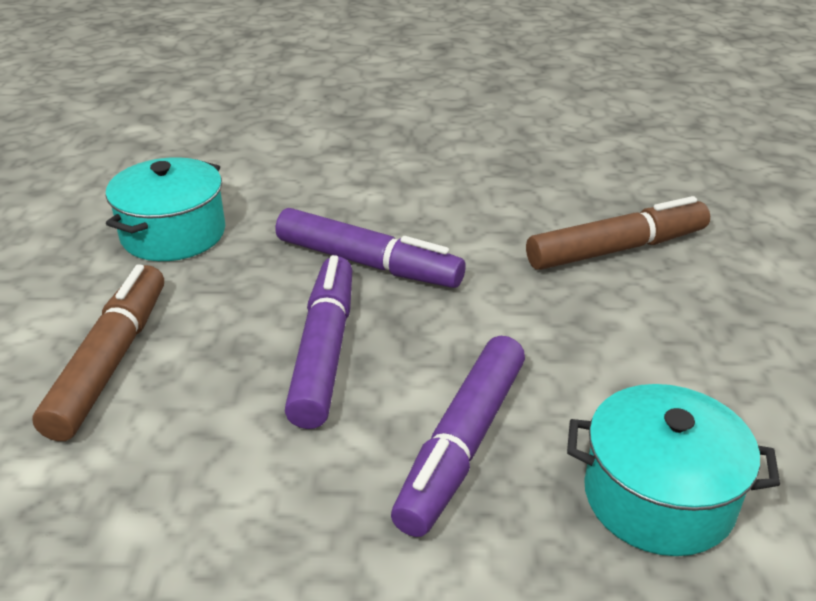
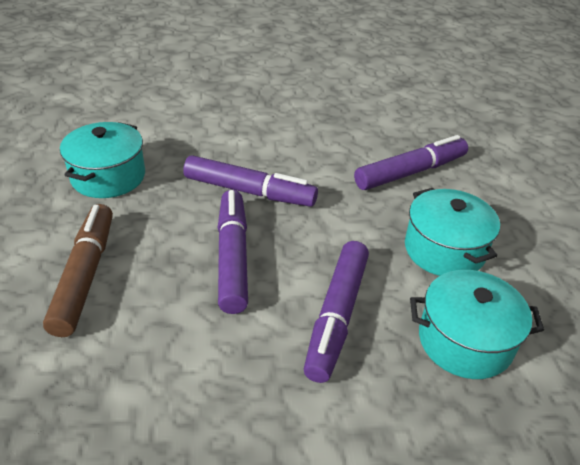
camera: 10 degrees left, 5 degrees up
brown marker [526,196,710,270] -> purple marker [354,135,468,190]
none -> turquoise pot [405,188,500,276]

